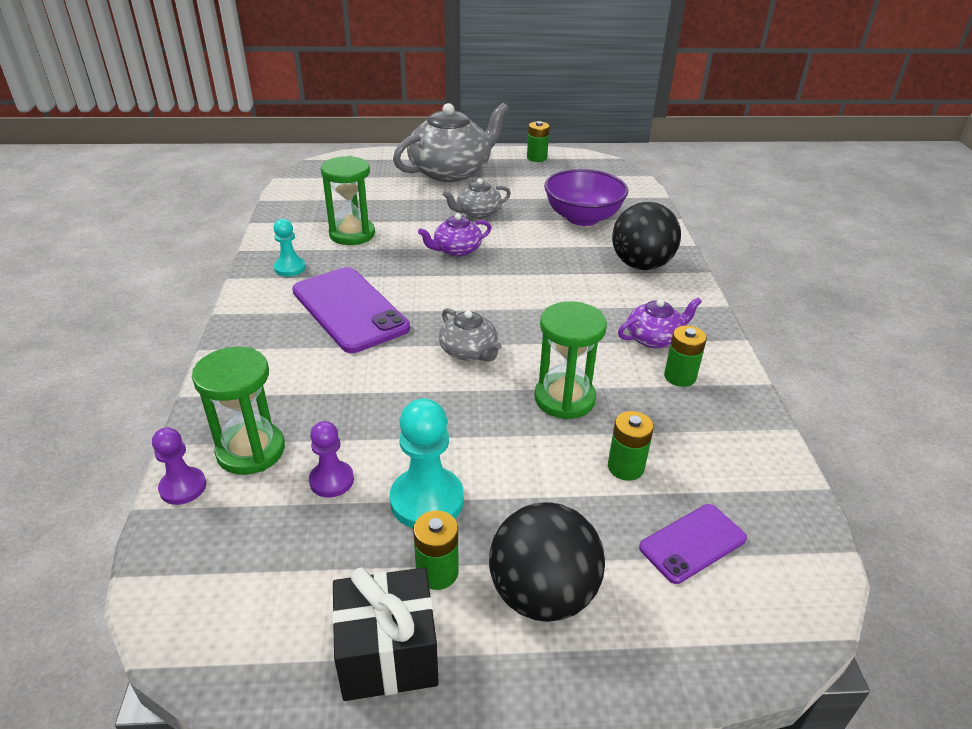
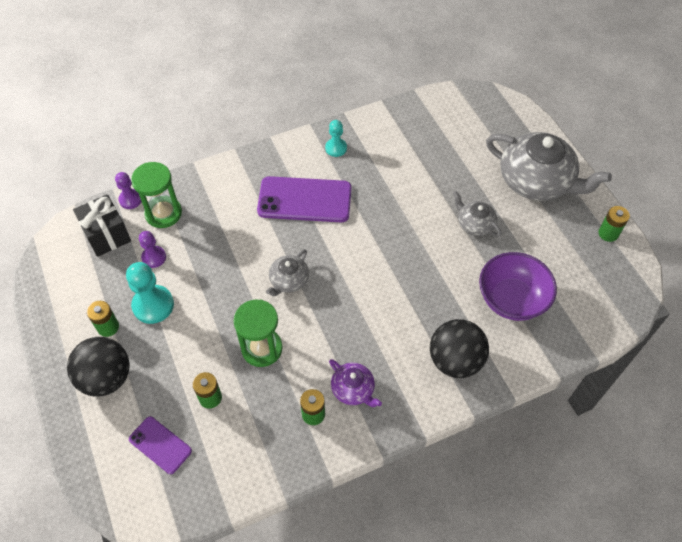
camera: 70 degrees right, 20 degrees up
purple phone [292,267,410,353] -> purple phone turned 60 degrees clockwise [257,176,352,222]
green hourglass [321,156,375,245] -> none
black gift [332,567,439,701] -> black gift moved to [73,194,131,257]
purple teapot [418,213,491,257] -> none

